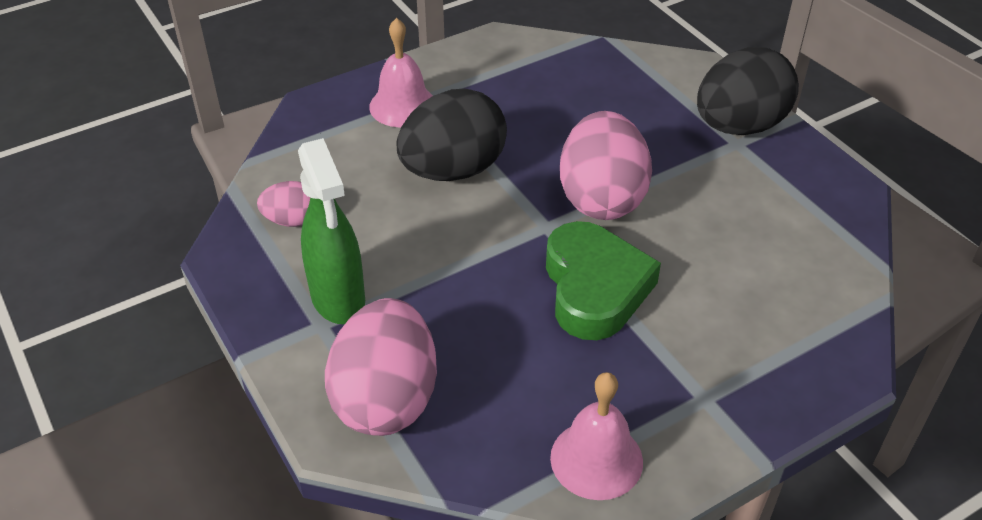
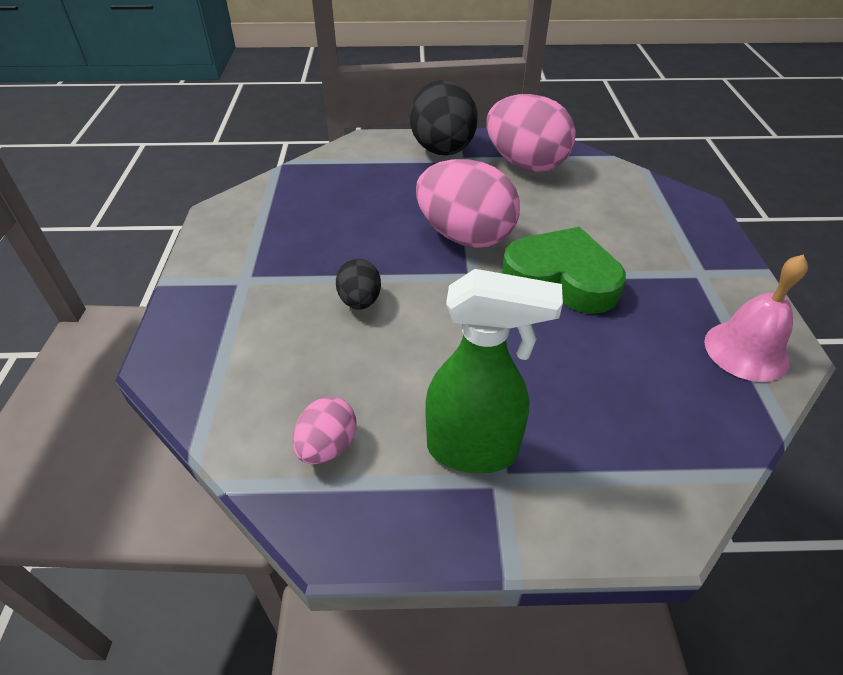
camera: 60 degrees left, 0 degrees up
pink egg [325,298,437,436] -> pink egg moved to [486,94,576,172]
pink bell [369,18,433,127] -> none
black egg [397,89,507,181] -> black egg [336,259,381,310], size x0.50

